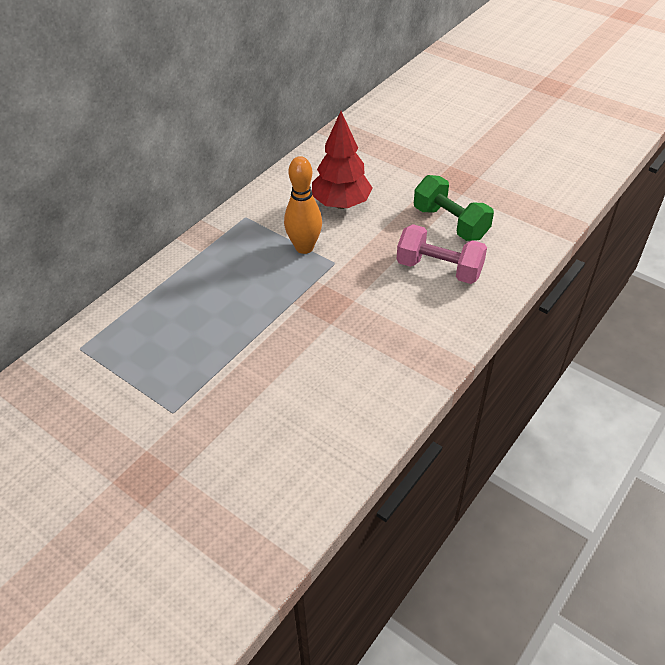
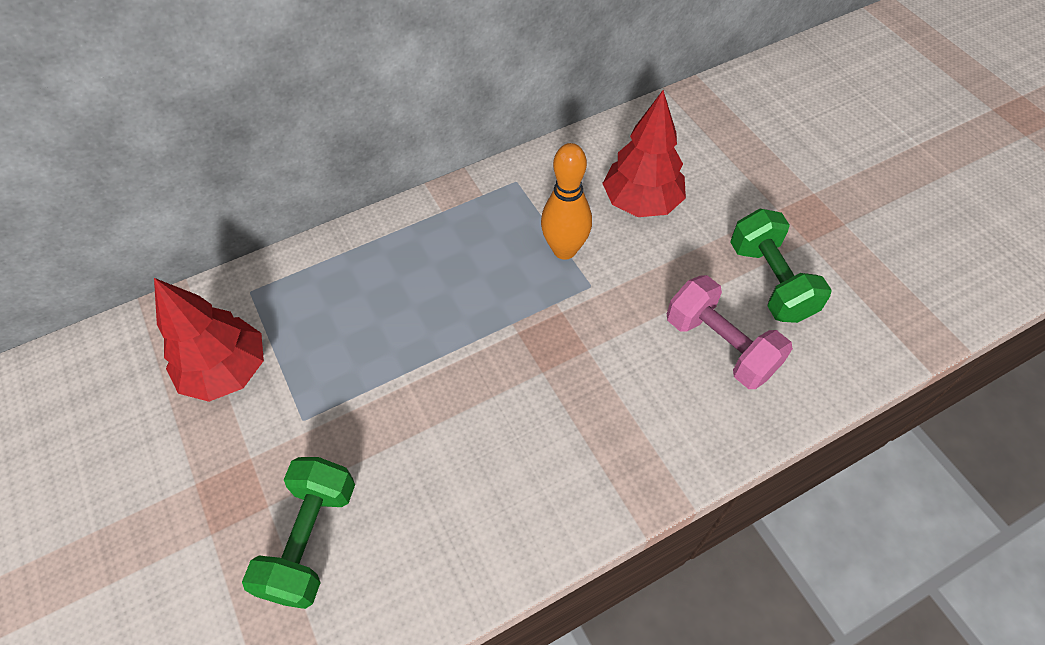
camera: 25 degrees right, 10 degrees up
none -> red tree [154,278,264,402]
none -> green dumbbell [242,457,355,609]

